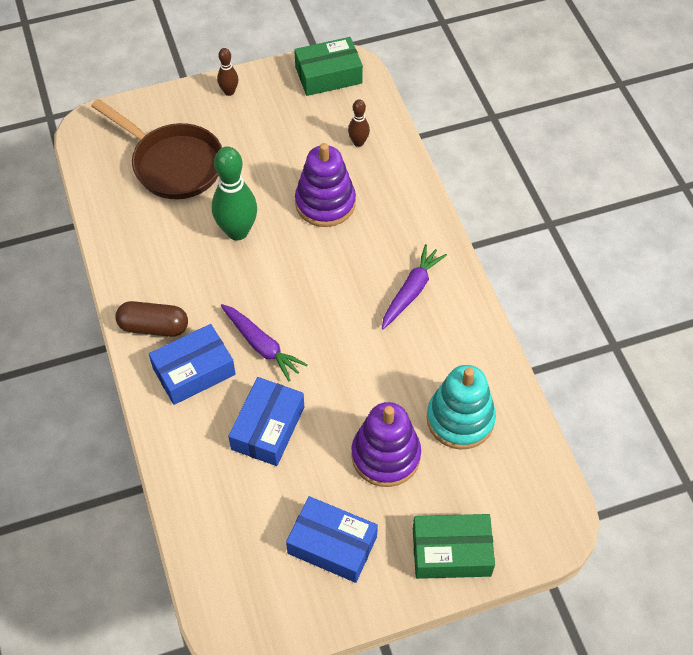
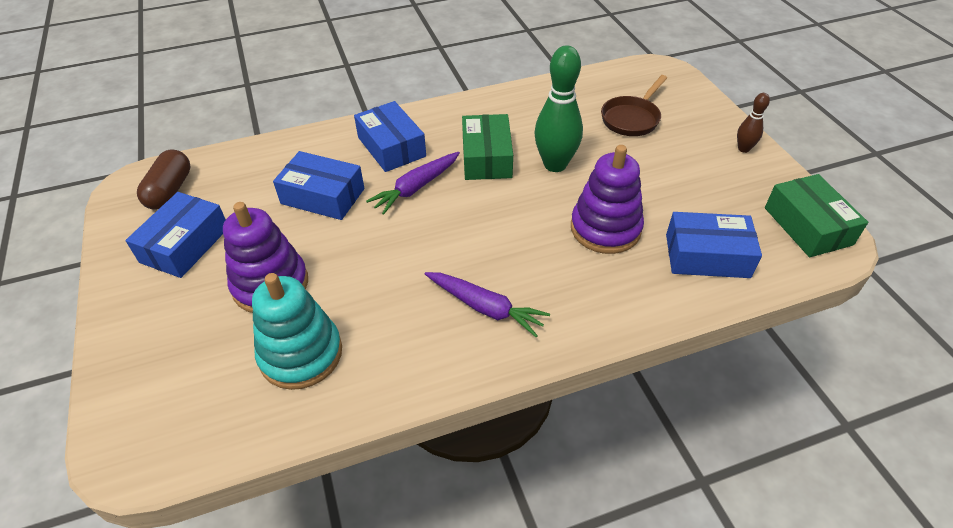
camera: 90 degrees right, 10 degrees down
brown pan [91,99,222,199] -> brown pan [601,75,667,136], size x0.64
brown capsule [115,301,188,337] -> brown capsule moved to [137,149,191,210]
brown bowling pin [348,99,370,147] -> blue box [666,212,762,278]
green box [413,514,495,579] -> green box moved to [462,114,513,180]

